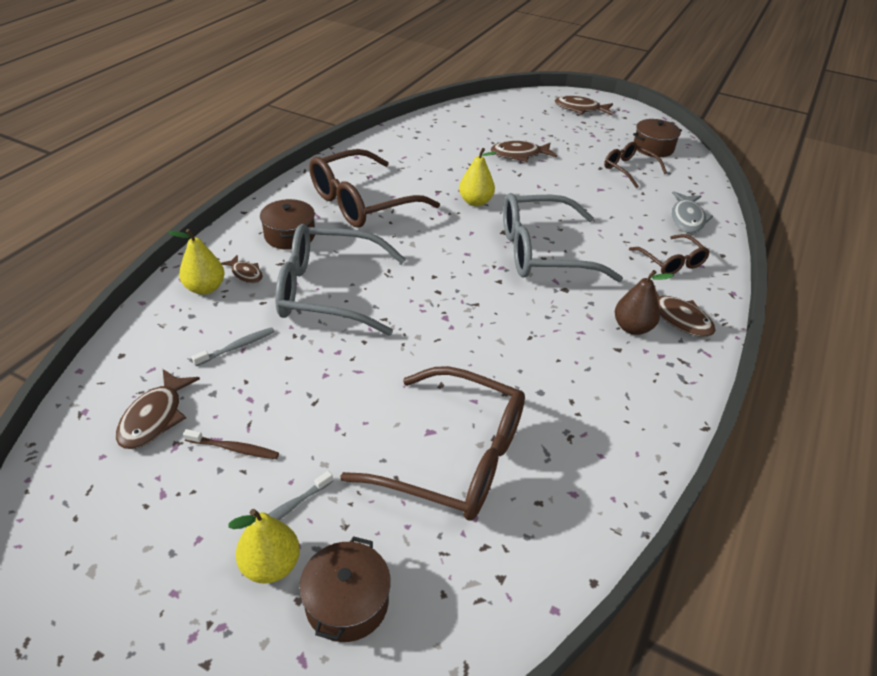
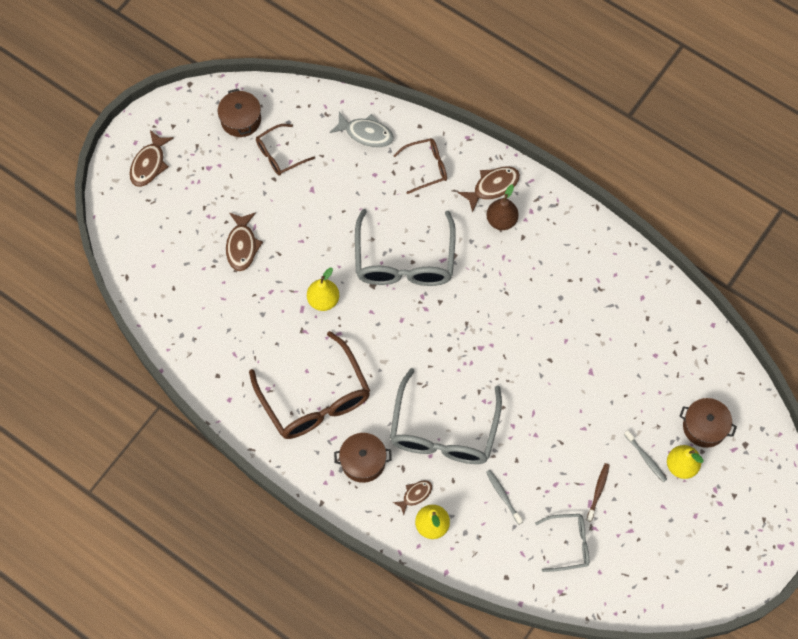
camera: 80 degrees left, 25 degrees up
brown fish [116,369,200,449] -> grey glasses [535,514,589,572]
brown glasses [340,366,525,521] -> none

